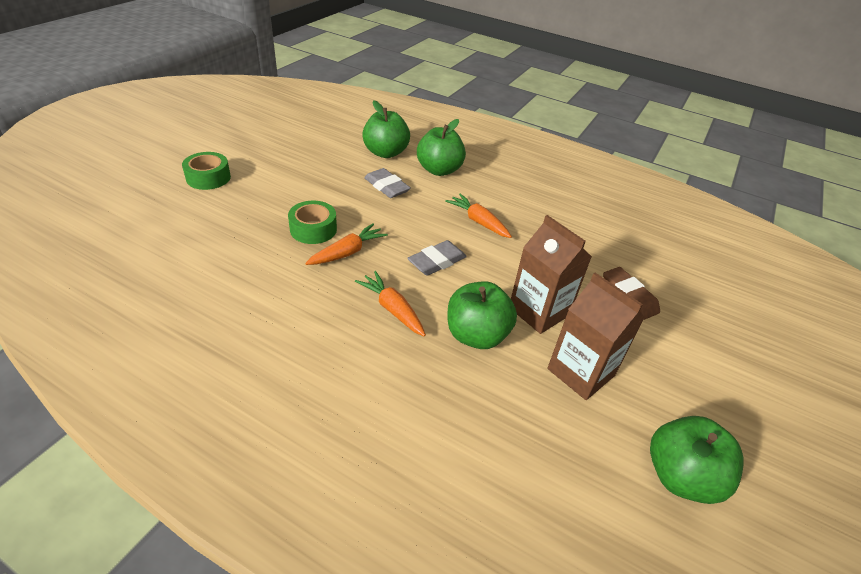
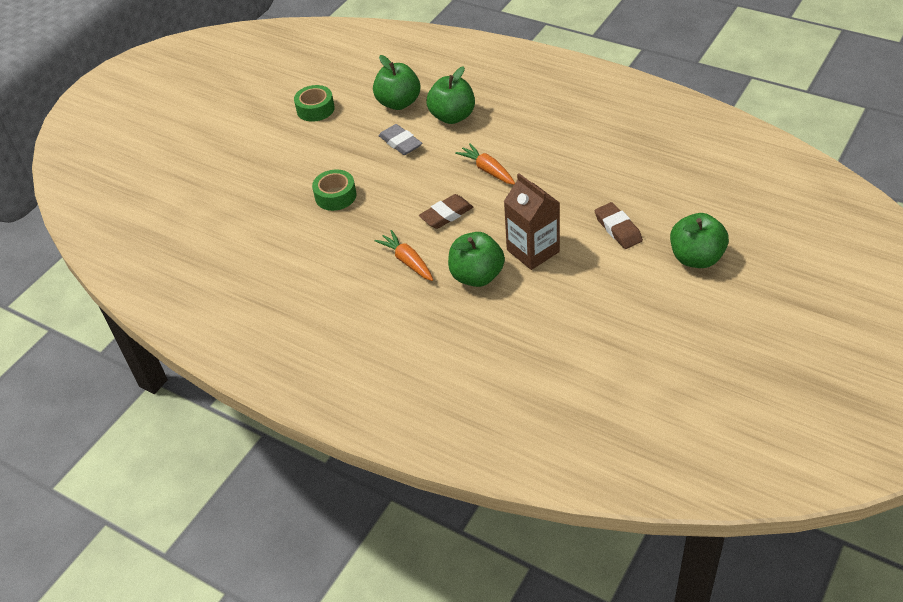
camera: 10 degrees right, 5 degrees up
green tape [182,152,231,190] -> green tape moved to [294,85,335,122]
orange carrot [305,223,388,265] -> none
grey eraser [407,240,467,276] -> brown eraser [419,194,473,229]
brown carton [547,273,645,400] -> none
green apple [650,416,744,504] -> green apple moved to [670,213,729,268]

